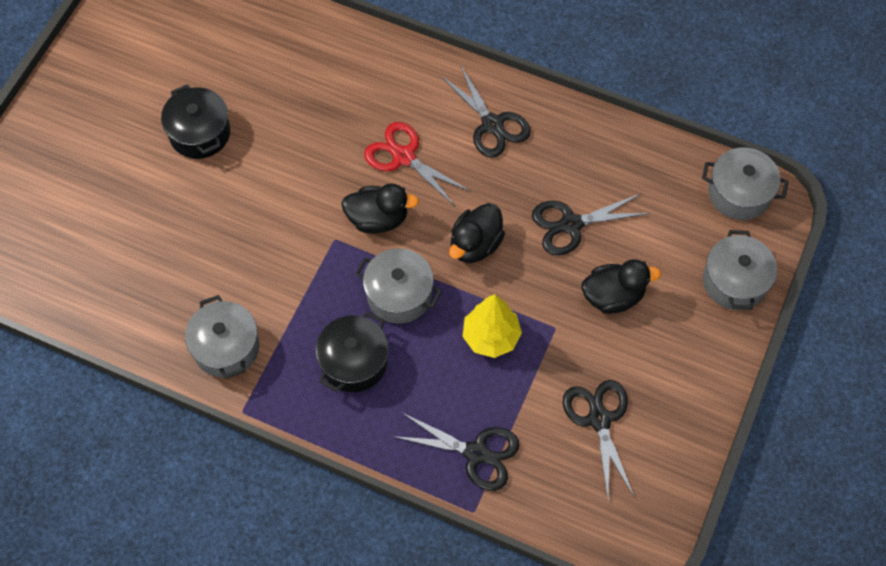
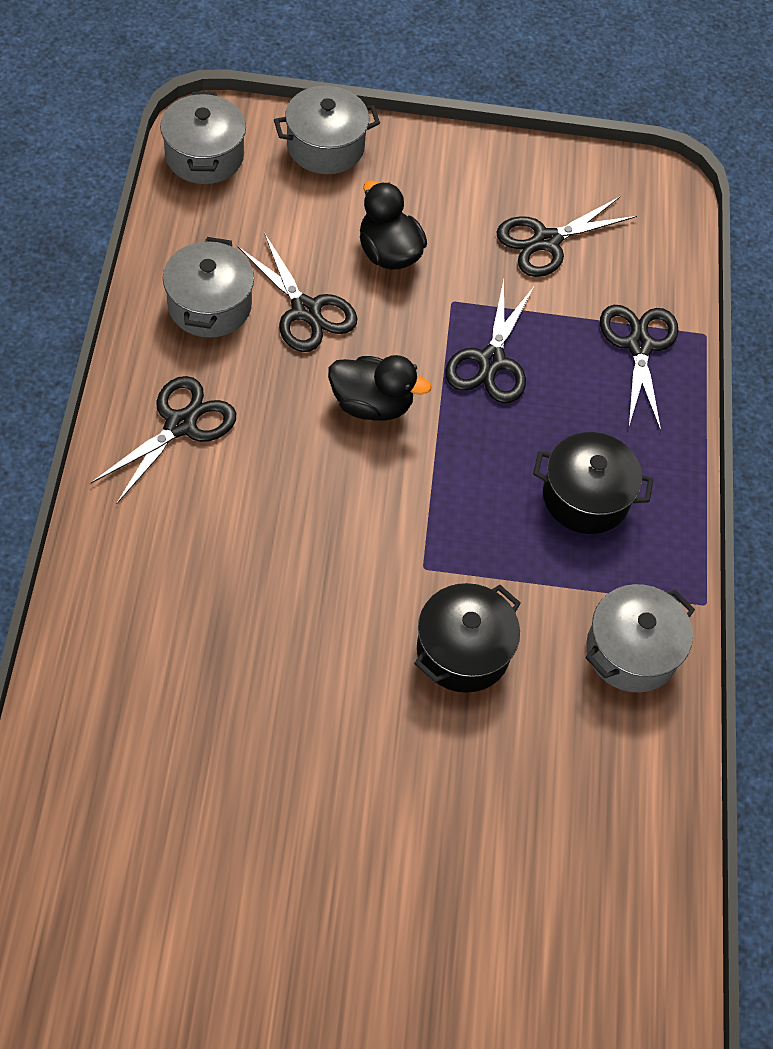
camera: 115 degrees left, 5 degrees down
black pot [161,84,230,159] -> black pot moved to [414,583,521,693]
black duck [341,184,419,234] -> none
grey pot [355,248,442,324] -> grey pot moved to [163,237,254,338]
red scissors [364,122,470,207] -> none
yellow tree [462,294,522,358] -> black scissors [445,280,534,403]

